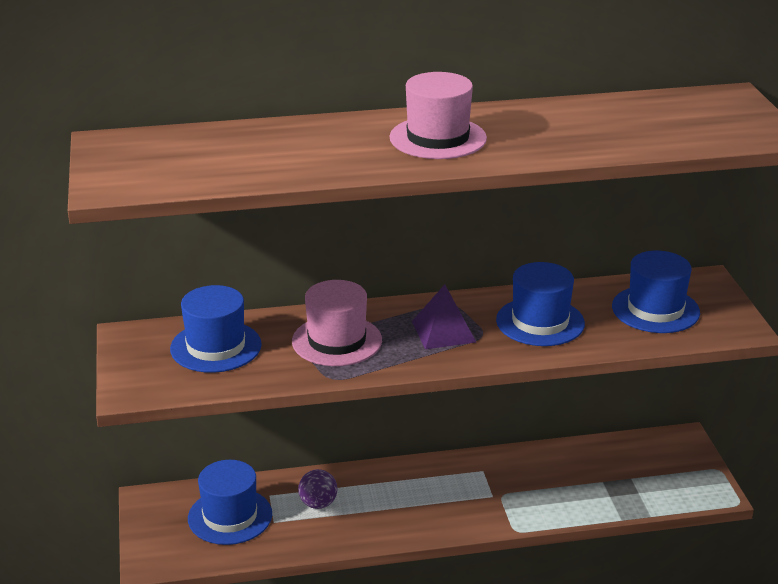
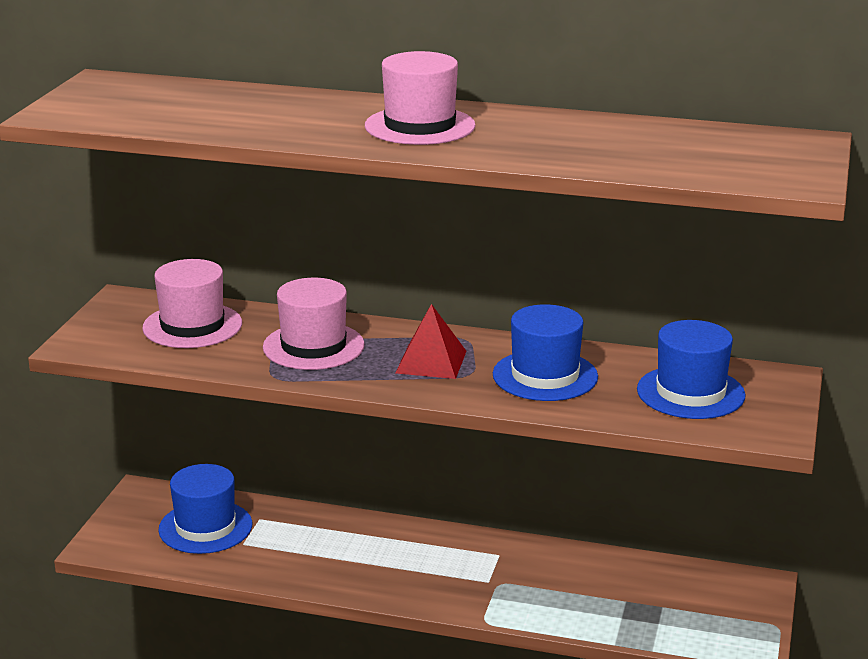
camera: 25 degrees right, 5 degrees down
blue hat [170,285,262,373] -> pink hat [142,259,242,348]
purple ball [298,469,338,509] -> none
purple pyramid [412,284,476,349] -> red pyramid [396,304,467,379]

